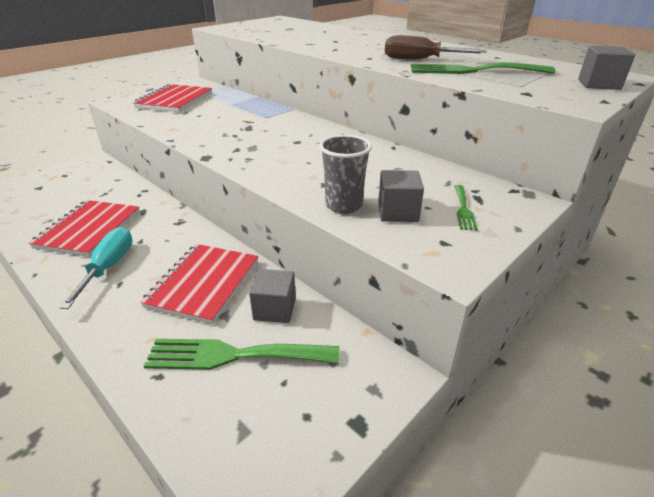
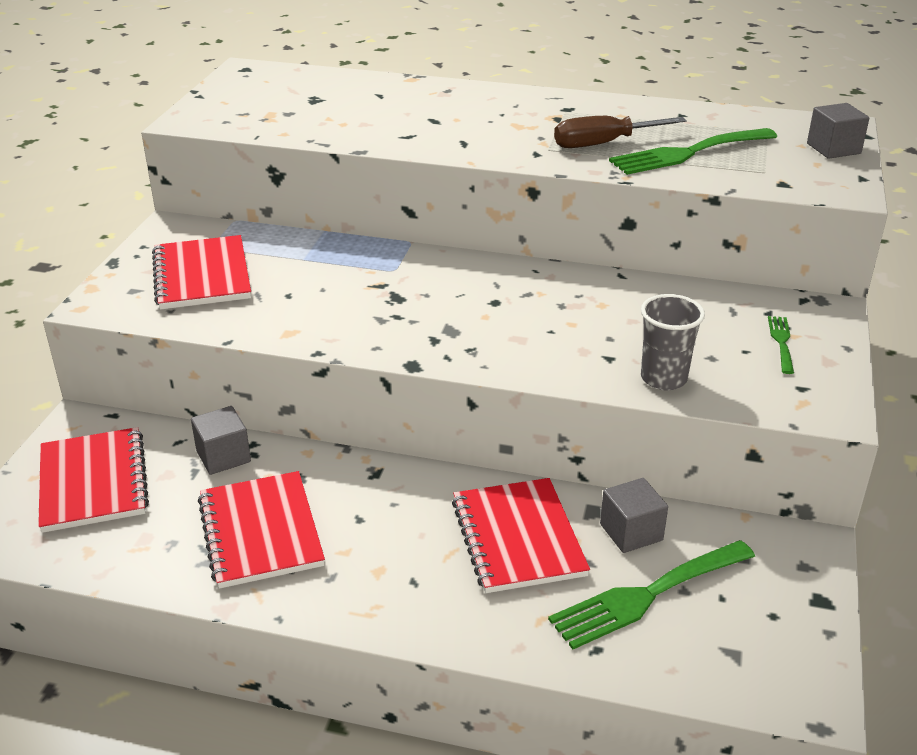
camera: 30 degrees left, 0 degrees up
turquoise screwdriver [59,227,133,309] -> none
grey cube [378,170,424,222] -> grey cube moved to [191,406,251,475]
green fork [454,185,478,231] -> green fork turned 150 degrees counterclockwise [768,316,794,374]
none -> red notebook [38,427,149,533]

